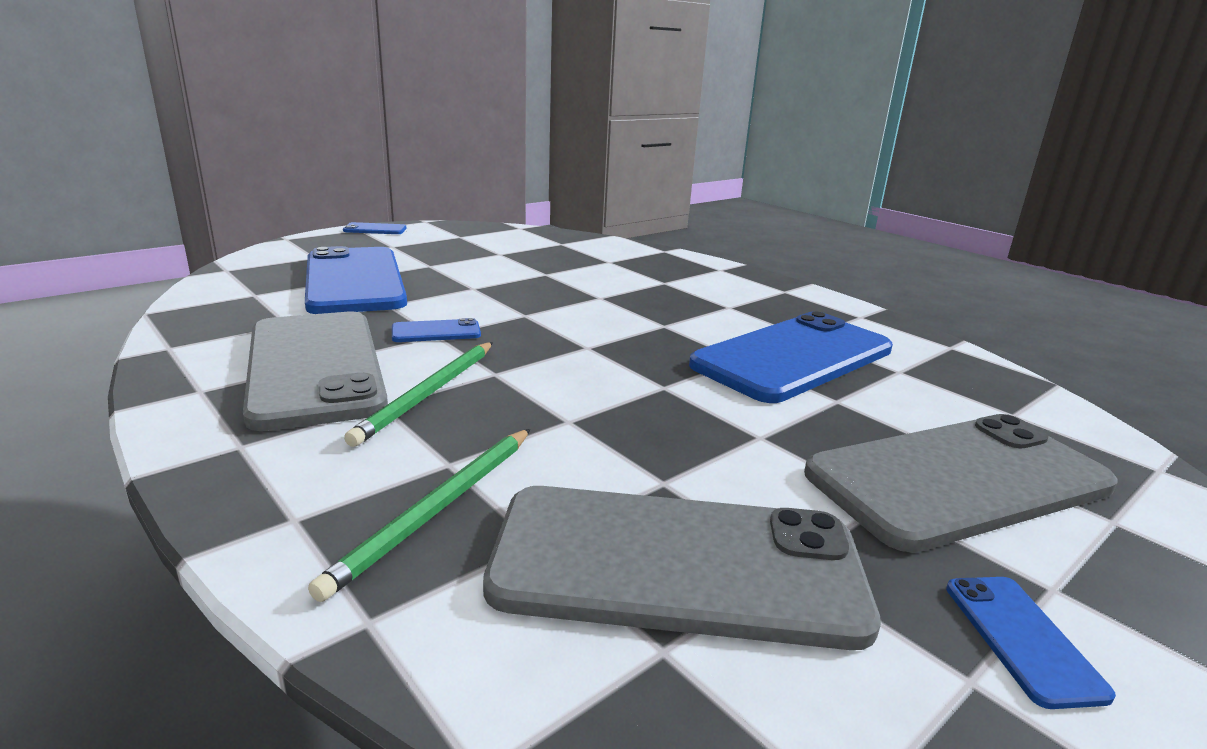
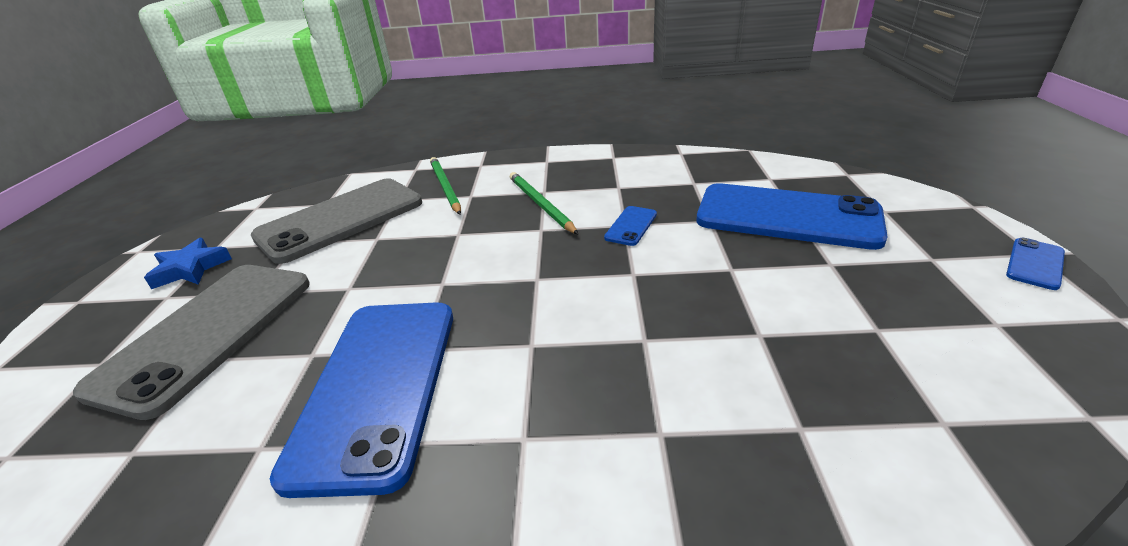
camera: 135 degrees right, 10 degrees up
grey phone [243,312,388,431] -> none
blue phone [946,577,1116,709] -> blue star [144,238,232,289]

